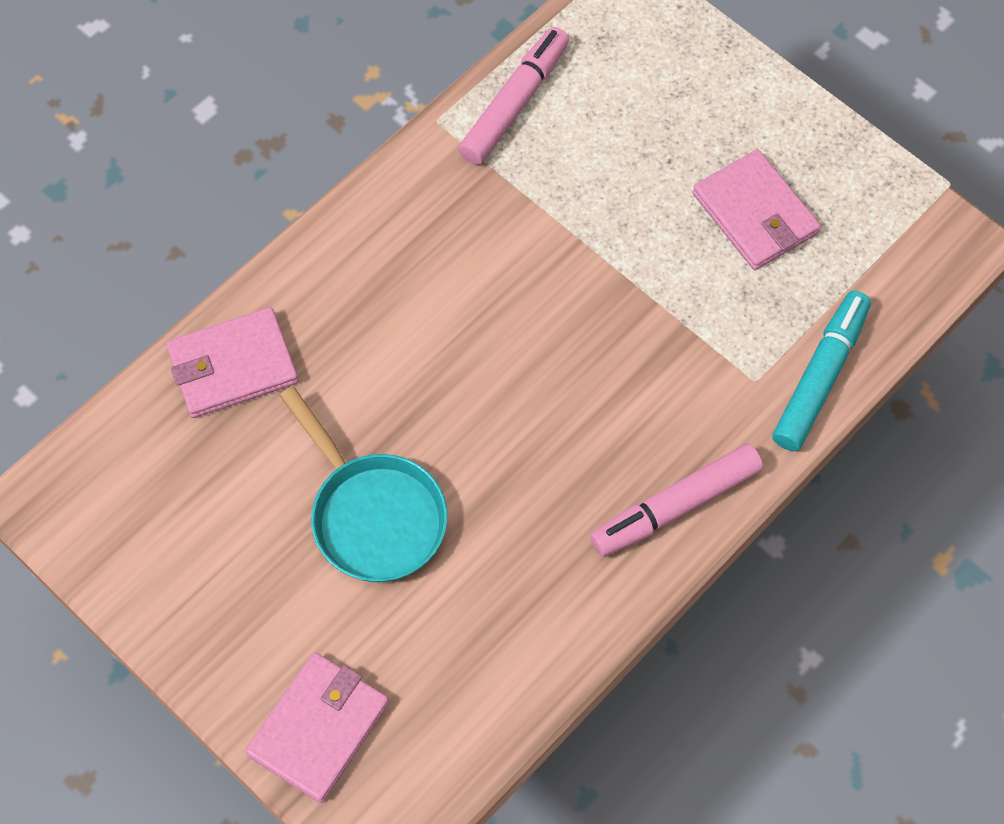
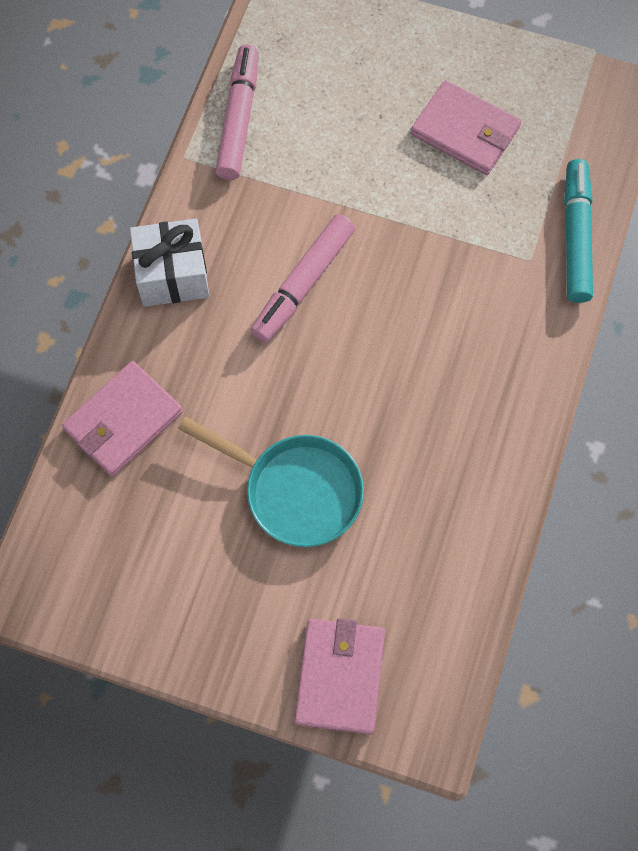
camera: 25 degrees left, 5 degrees up
pink marker [590,443,763,557] -> pink marker moved to [251,214,355,343]
none -> white gift [130,219,209,307]

